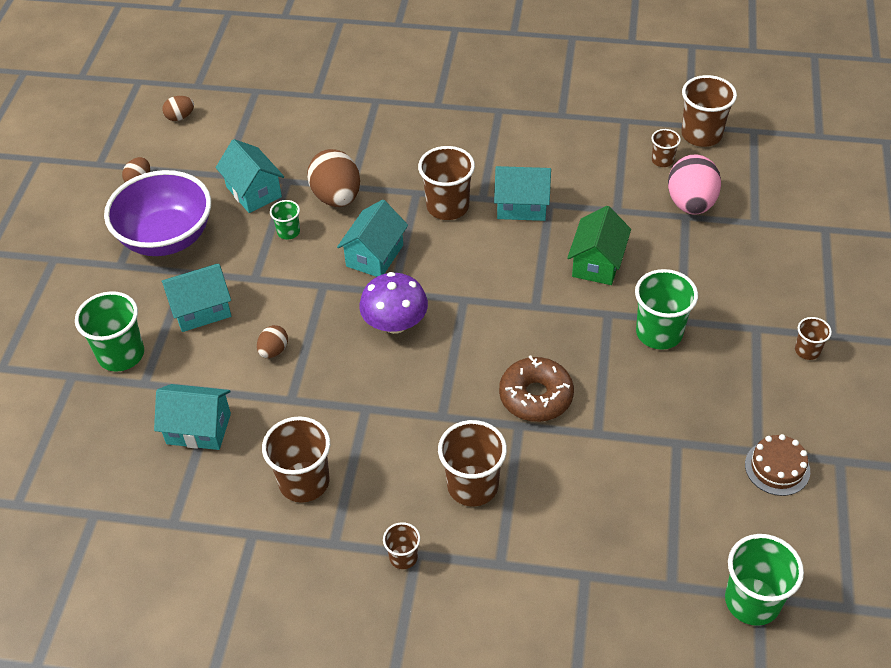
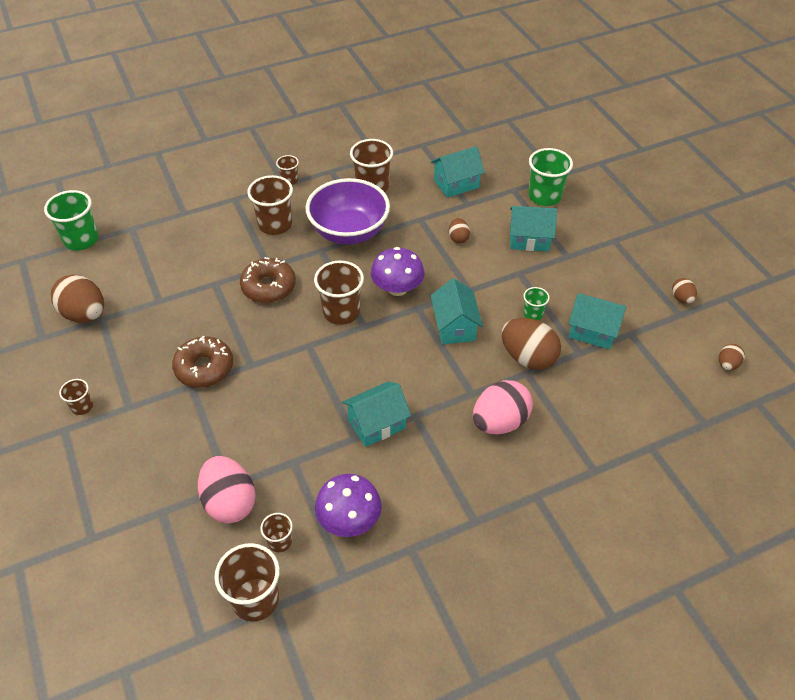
camera: 145 degrees right, 0 degrees up
purple bowl [104,170,211,256] -> purple bowl moved to [306,178,390,244]
turquoise house [162,264,231,332] -> turquoise house turned 60 degrees clockwise [510,206,557,251]
brown cup [418,146,475,220] -> brown cup moved to [314,261,364,325]
green house [567,206,631,285] -> none
green cup [635,269,698,350] -> brown donut [172,335,233,388]
brown cake [745,434,810,496] -> brown egg [51,275,104,323]
none -> purple mushroom [315,474,382,537]
none -> pink egg [473,380,533,434]

